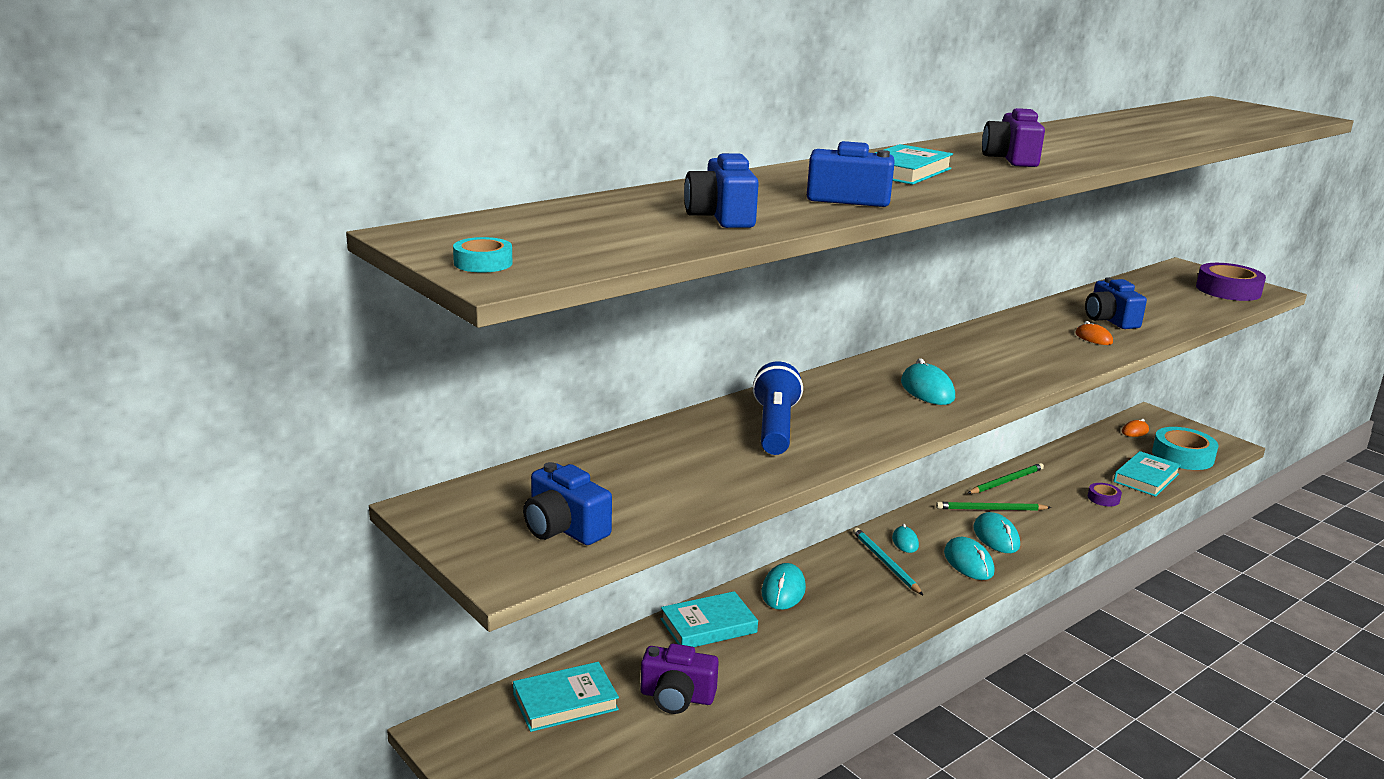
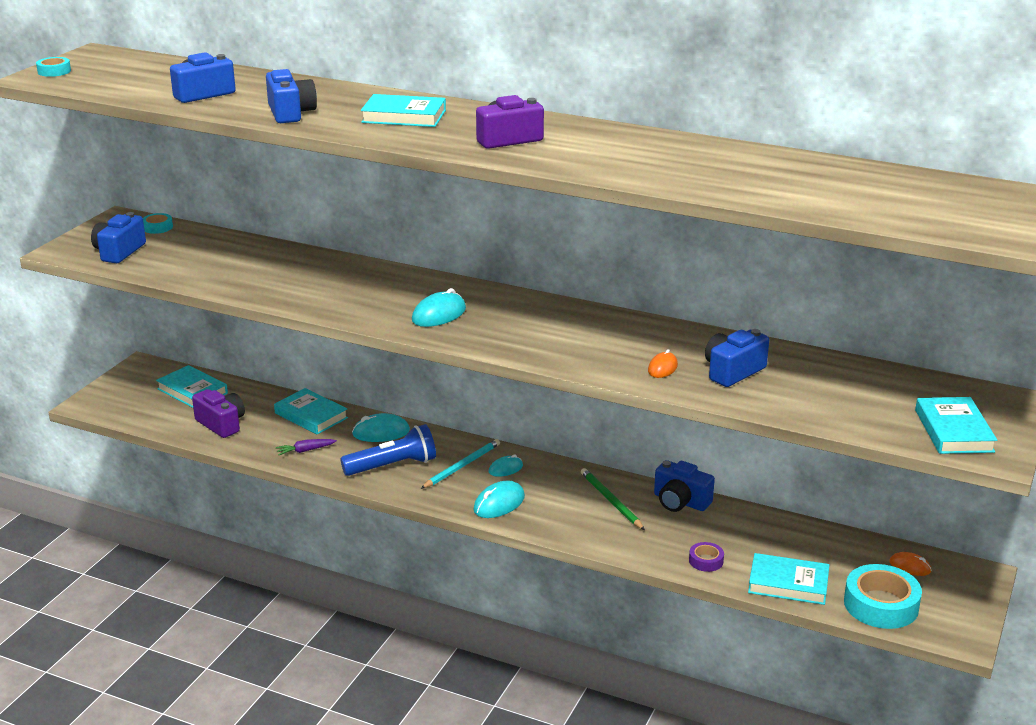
camera: 65 degrees right, 5 degrees up
purple camera [640,644,719,714] -> purple camera turned 150 degrees clockwise [192,389,245,438]
blue flashlight [752,361,803,455] -> blue flashlight moved to [340,424,436,476]
green pencil [968,463,1044,494] -> blue camera [654,460,715,512]
turquoise mouse [973,512,1020,553] -> none
purple tape [1196,263,1266,301] -> turquoise book [915,397,997,454]
none -> turquoise tape [143,213,173,234]
none -> purple carrot [276,439,337,455]

